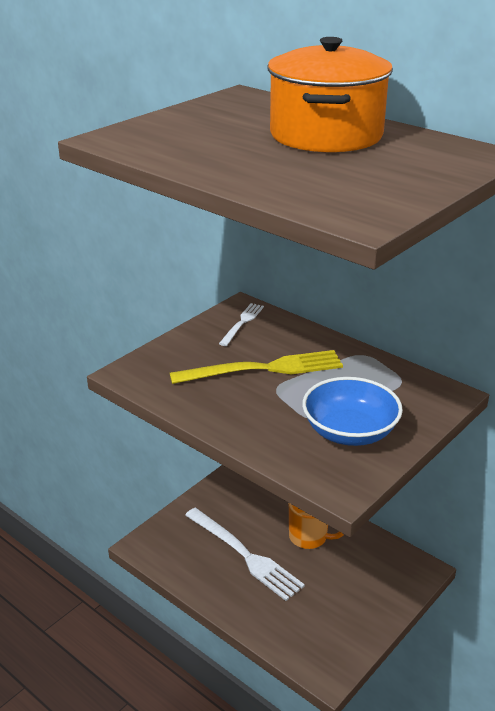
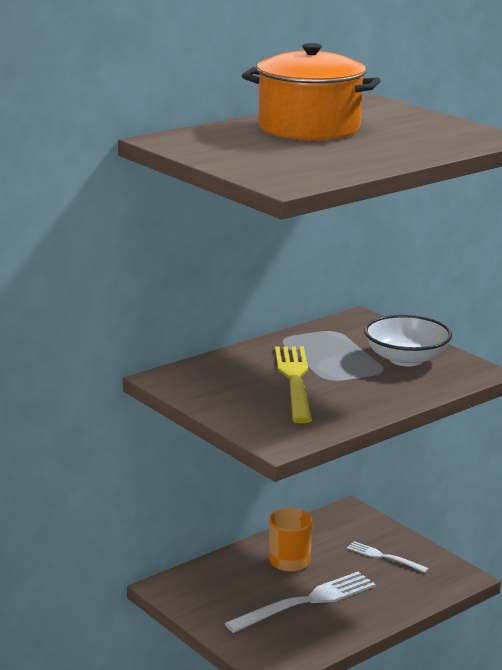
camera: 80 degrees left, 10 degrees down
white fork [219,303,264,346] -> white fork moved to [347,541,429,573]
blue bowl [302,377,403,446] -> white bowl [364,315,452,367]

